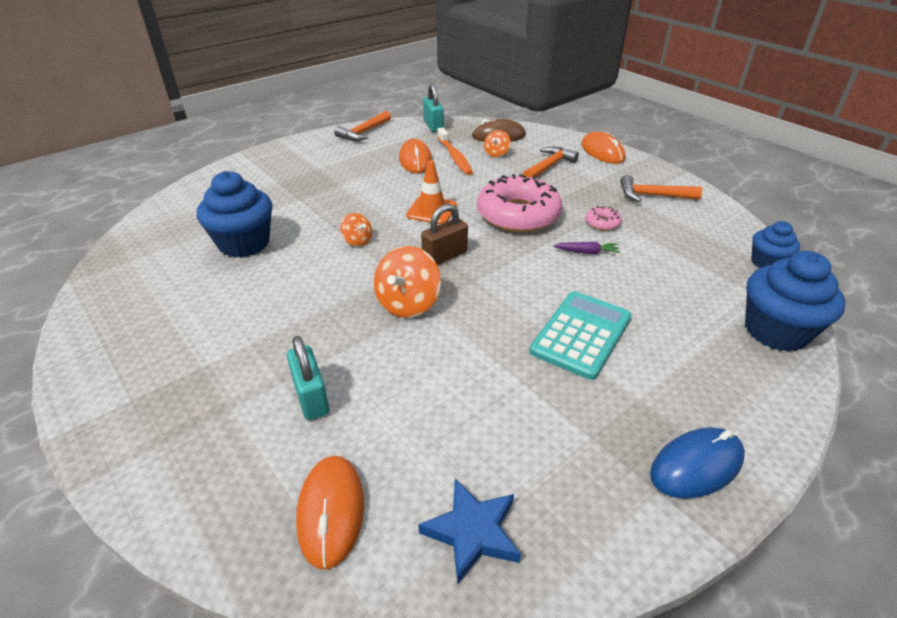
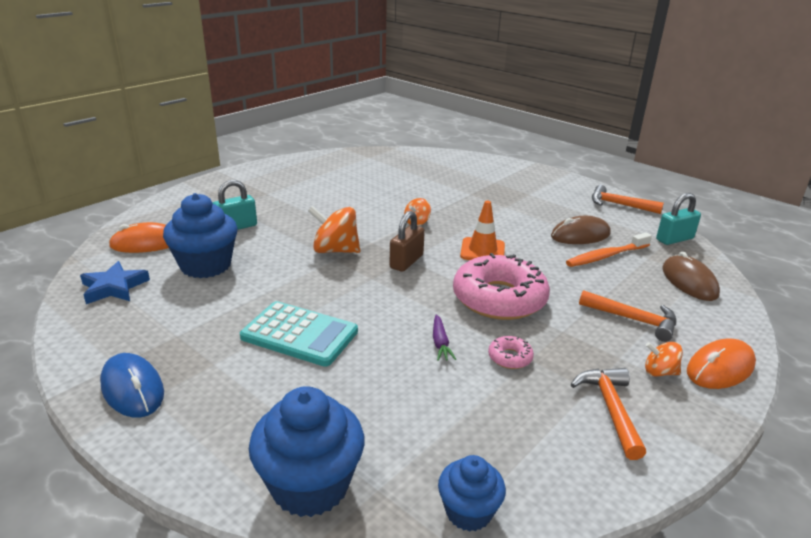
camera: 80 degrees right, 10 degrees down
blue cupcake [197,171,272,258] -> blue cupcake moved to [163,193,238,278]
orange mouse [399,139,432,173] -> brown mouse [551,216,611,244]
brown padlock [421,204,468,265] -> brown padlock turned 75 degrees clockwise [389,211,425,272]
orange spinning top [484,130,510,157] -> orange spinning top moved to [645,342,683,377]

